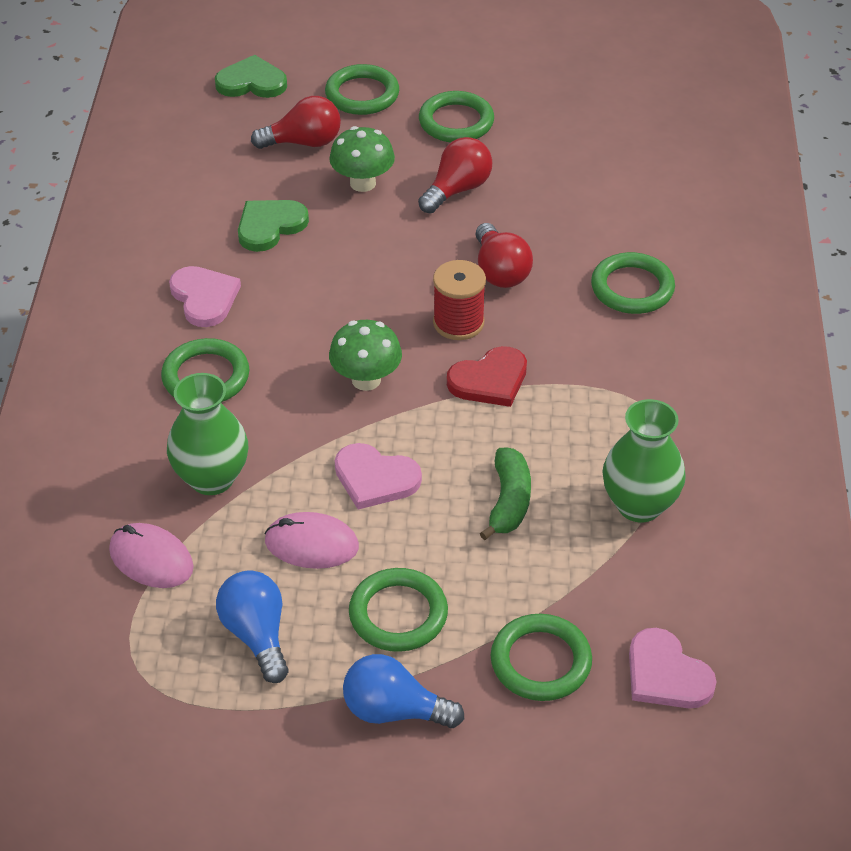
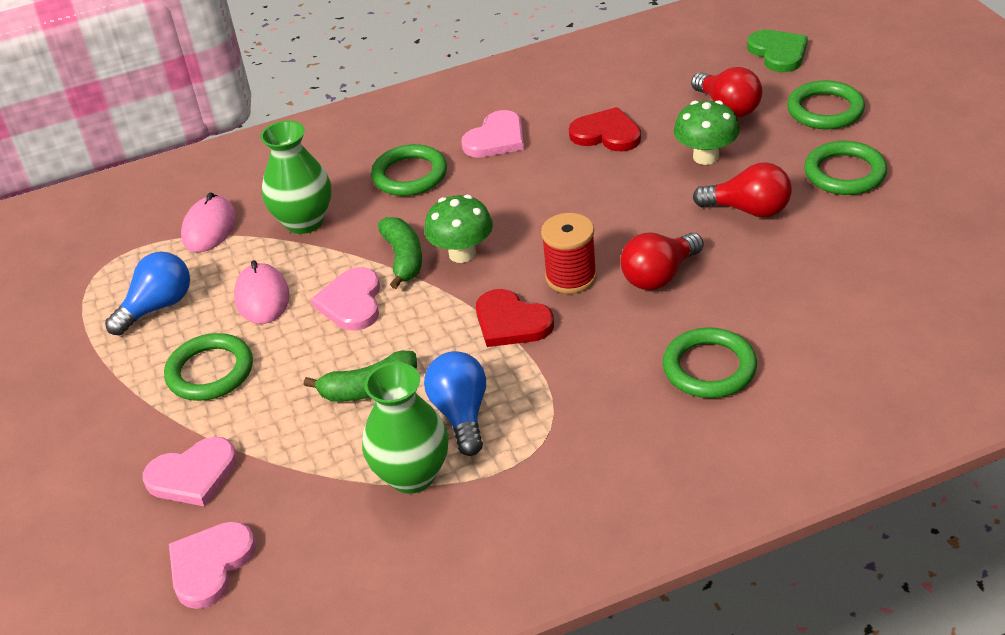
camera: 70 degrees right, 5 degrees down
green heart [238,200,309,252] -> red heart [569,107,641,151]
blue light bulb [343,654,464,728] -> blue light bulb moved to [424,351,486,456]
green ring [491,614,592,701] -> pink heart [143,437,237,506]
none -> green banana [378,217,422,289]

